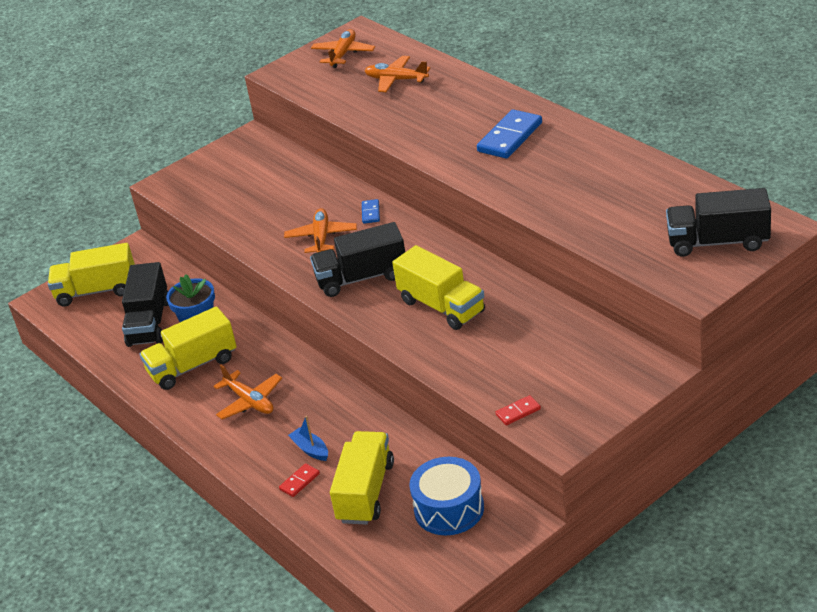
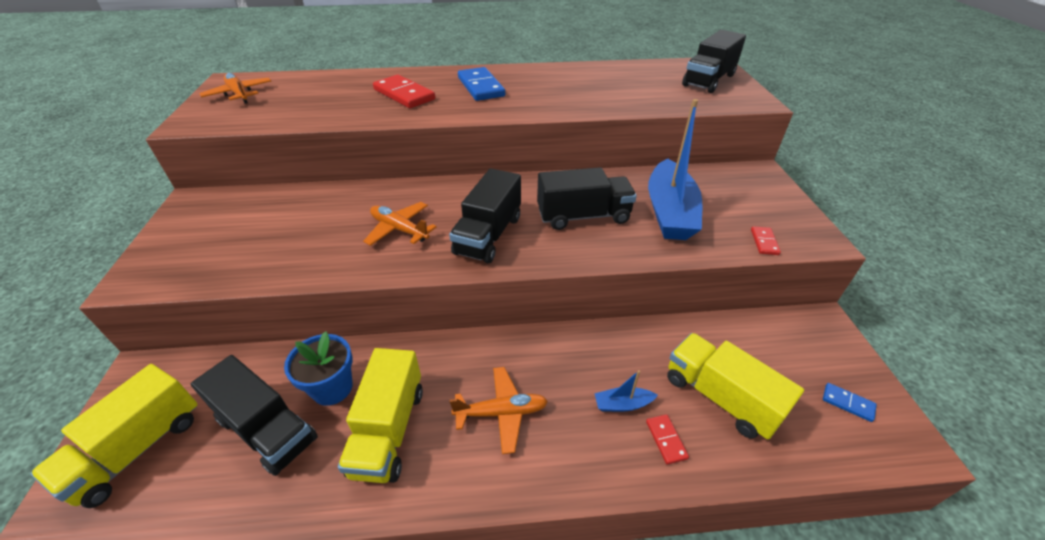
camera: 60 degrees left, 5 degrees up
blue domino [362,199,380,224] -> blue domino moved to [823,383,877,422]
orange plane [365,56,430,92] -> none
yellow truck [392,245,485,330] -> black truck [537,167,637,230]
blue drum [410,457,484,535] -> none
none -> red domino [373,75,435,108]
none -> blue boat [648,99,702,240]

